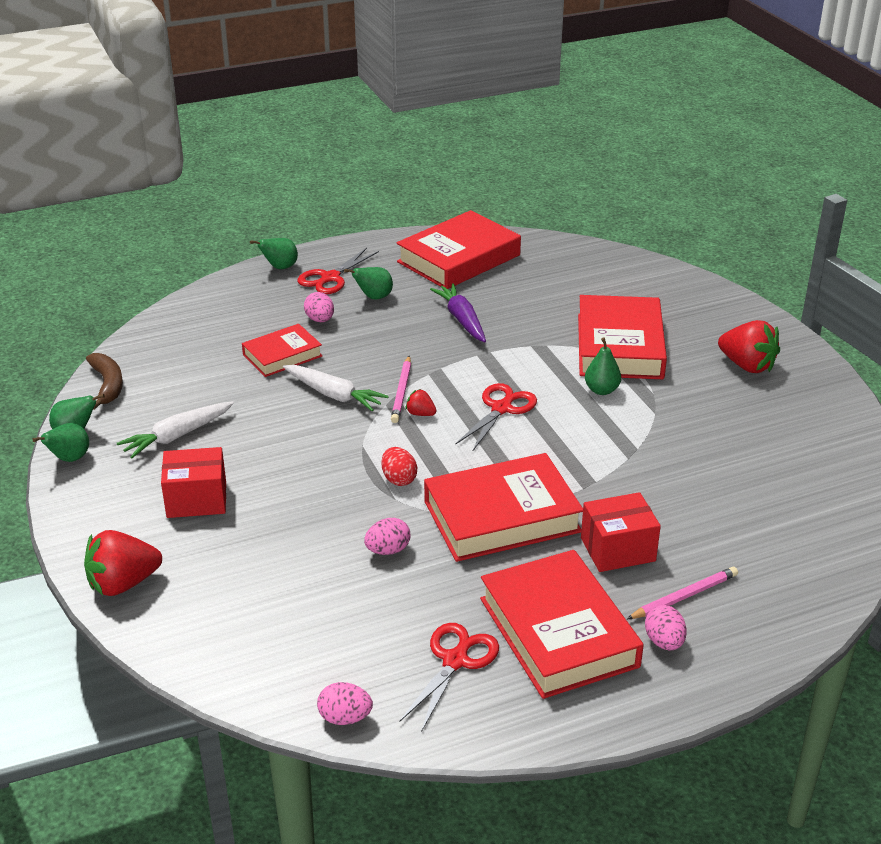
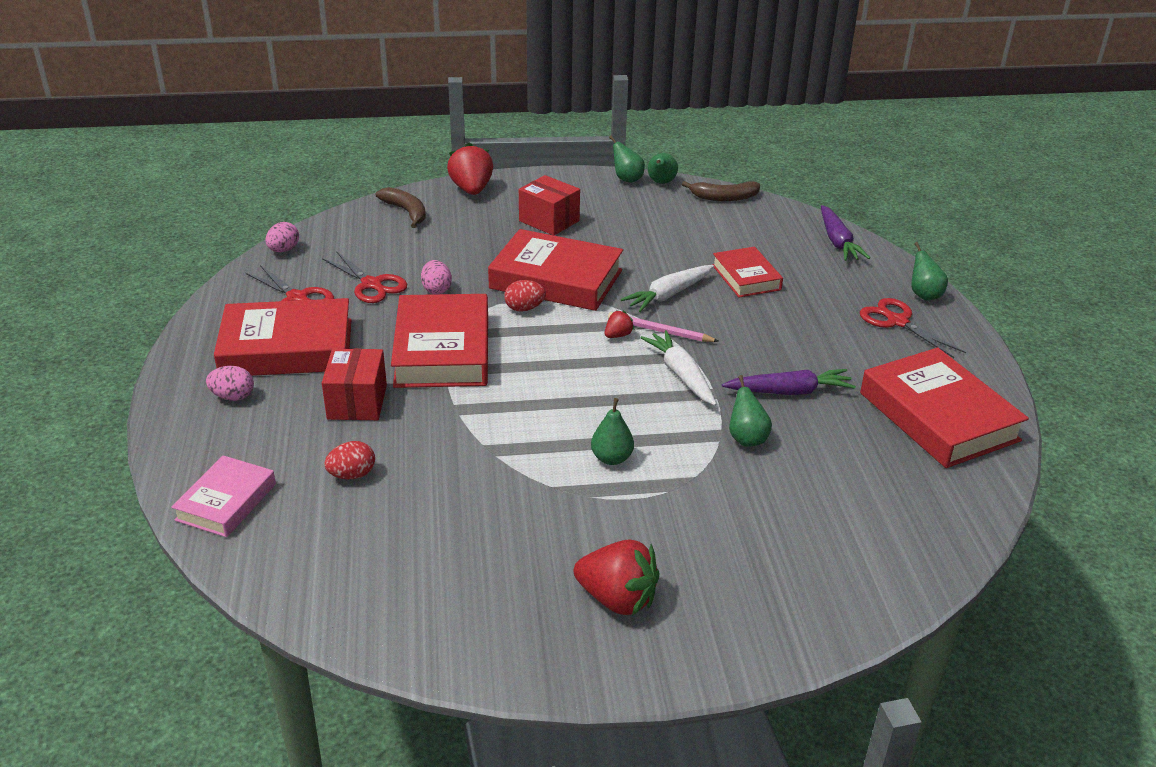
camera: 105 degrees right, 0 degrees up
white carrot [117,401,234,458] -> white carrot moved to [640,330,717,406]
red box [161,447,226,518] -> red box turned 60 degrees counterclockwise [519,175,580,235]
pink egg [304,292,334,322] -> none
green pear [344,267,393,299] -> green pear moved to [729,375,772,447]
red scissors [455,383,537,452] -> red scissors moved to [322,251,407,303]
red book [578,295,667,379] -> red book moved to [488,229,623,311]
pink pencil [627,567,738,619] -> none
red strawberry [718,320,780,373] -> red strawberry turned 120 degrees counterclockwise [574,539,659,616]
none -> pink book [171,455,276,537]
none -> red egg [324,441,375,479]
none -> brown banana [376,187,426,228]
none -> purple carrot [821,205,870,261]

